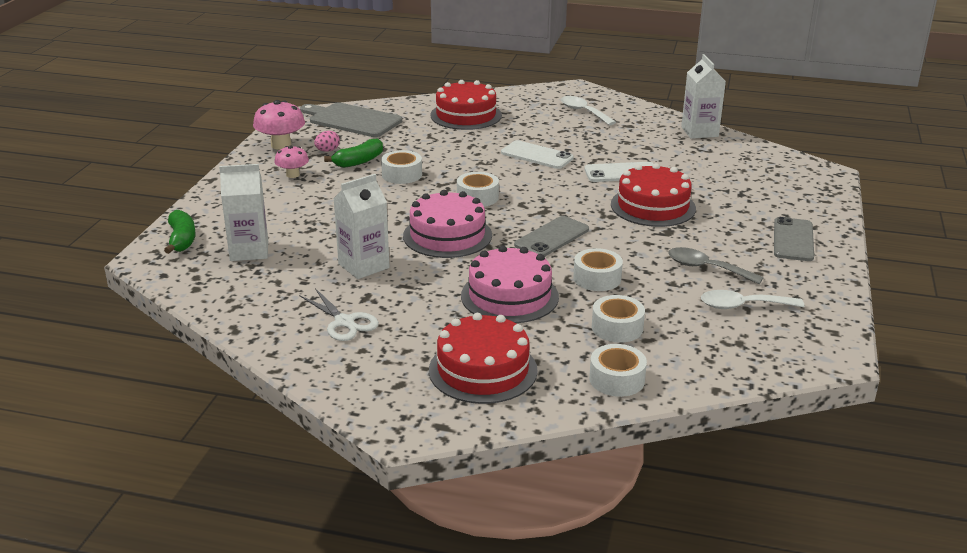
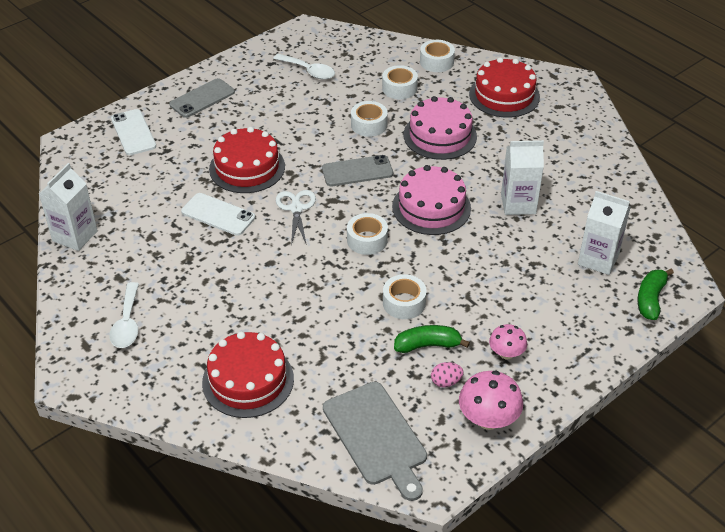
camera: 145 degrees left, 15 degrees up
white scissors [299,288,379,341] -> white scissors moved to [276,190,316,245]
white phone [501,140,574,169] -> white phone moved to [111,109,156,155]
grey spoon [668,247,764,284] -> none

